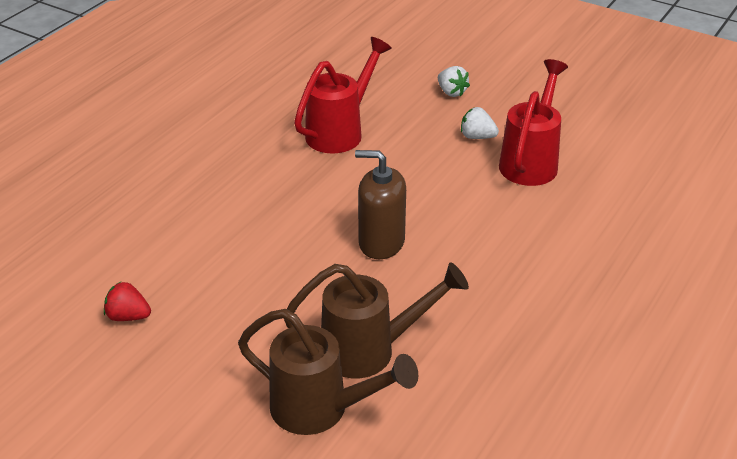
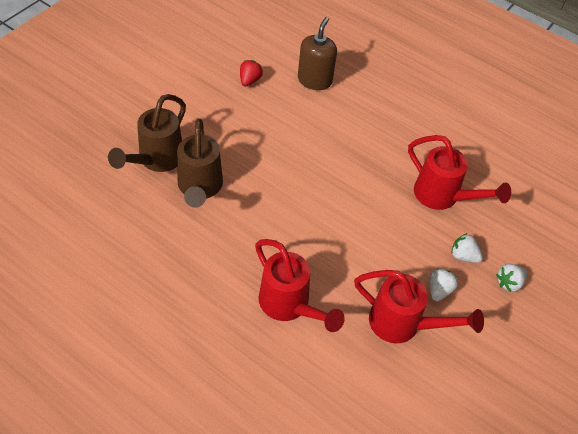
camera: 90 degrees right, 15 degrees up
brown soap dispenser [355,150,406,259] -> brown soap dispenser moved to [298,17,337,90]
none -> red watering can [255,239,345,332]
none -> white strawberry [451,233,483,263]

